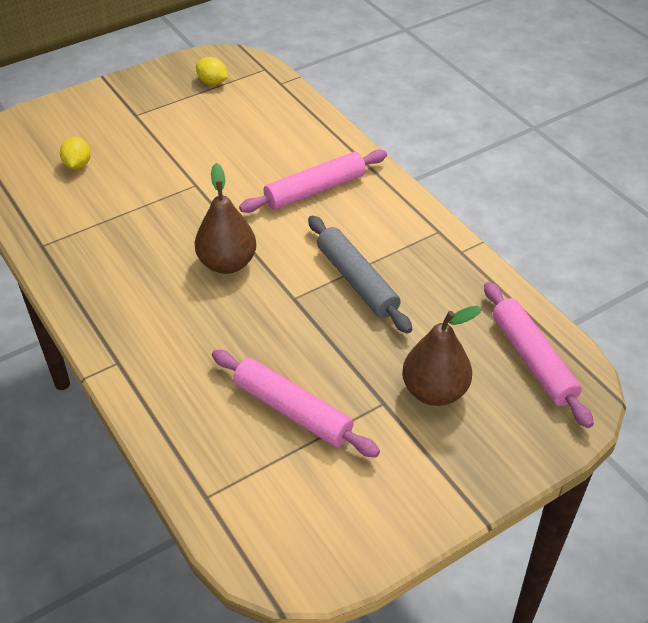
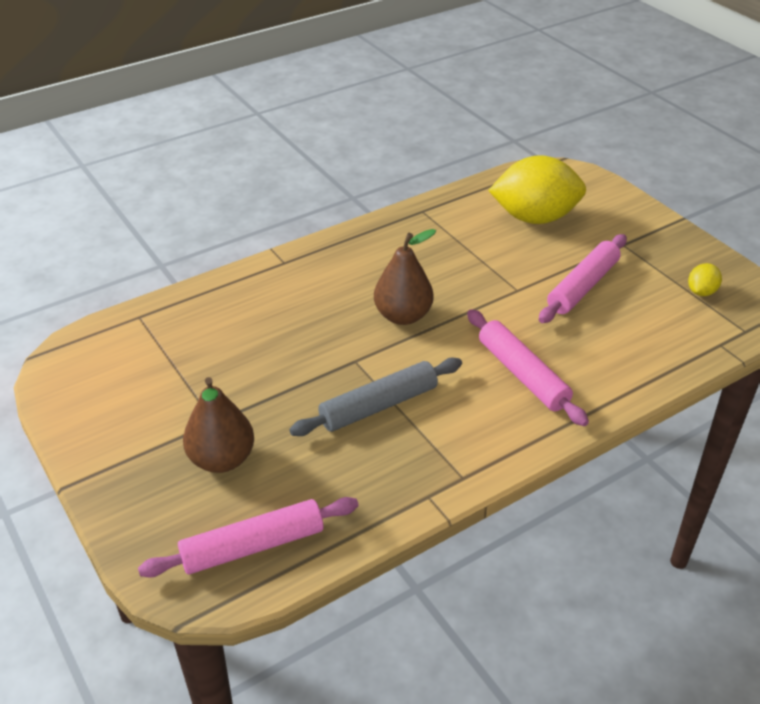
camera: 90 degrees right, 5 degrees down
yellow lemon [60,137,91,169] -> yellow lemon [488,155,586,224], size x2.33
pink rolling pin [212,350,380,457] -> pink rolling pin moved to [539,234,627,323]

